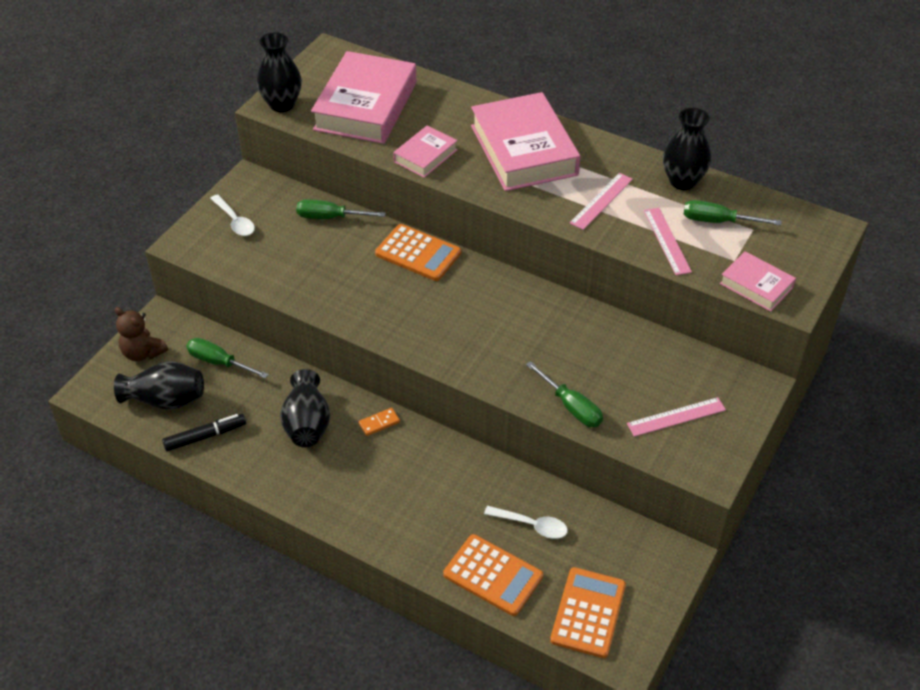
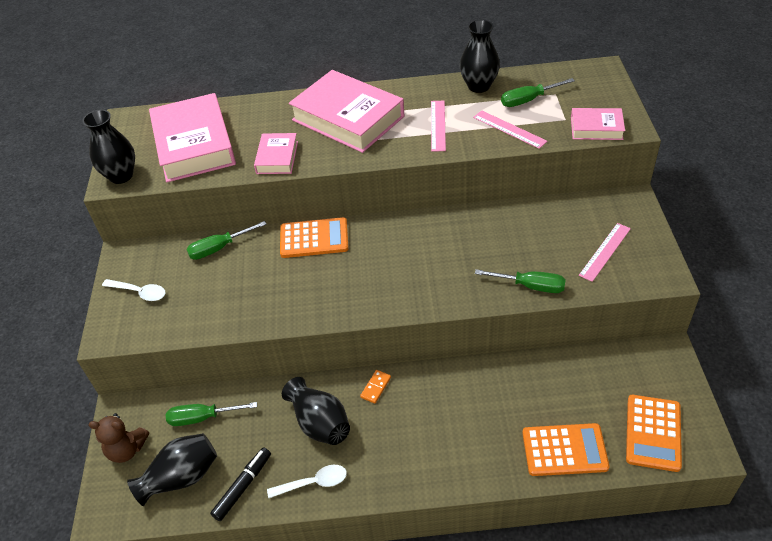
camera: 30 degrees left, 0 degrees up
white spoon [484,506,568,539] -> white spoon moved to [267,465,347,498]
orange calculator [550,567,626,658] -> orange calculator turned 150 degrees counterclockwise [626,395,682,472]

